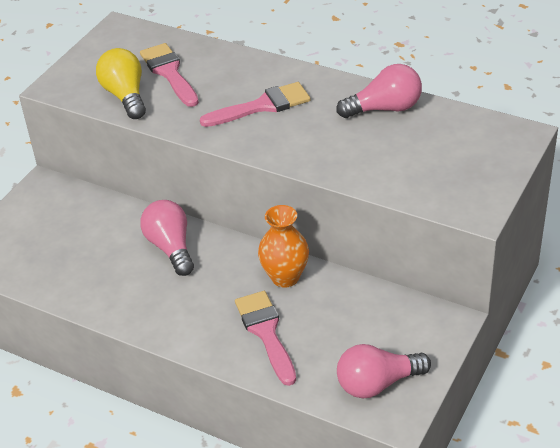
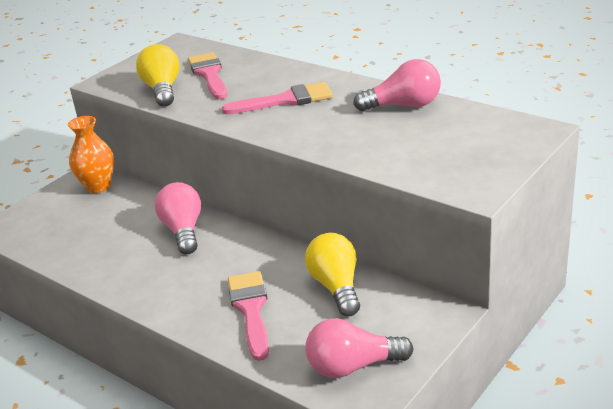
camera: 10 degrees right, 10 degrees down
orange vase [258,205,309,288] -> orange vase moved to [68,116,114,193]
none -> yellow light bulb [305,233,360,316]

